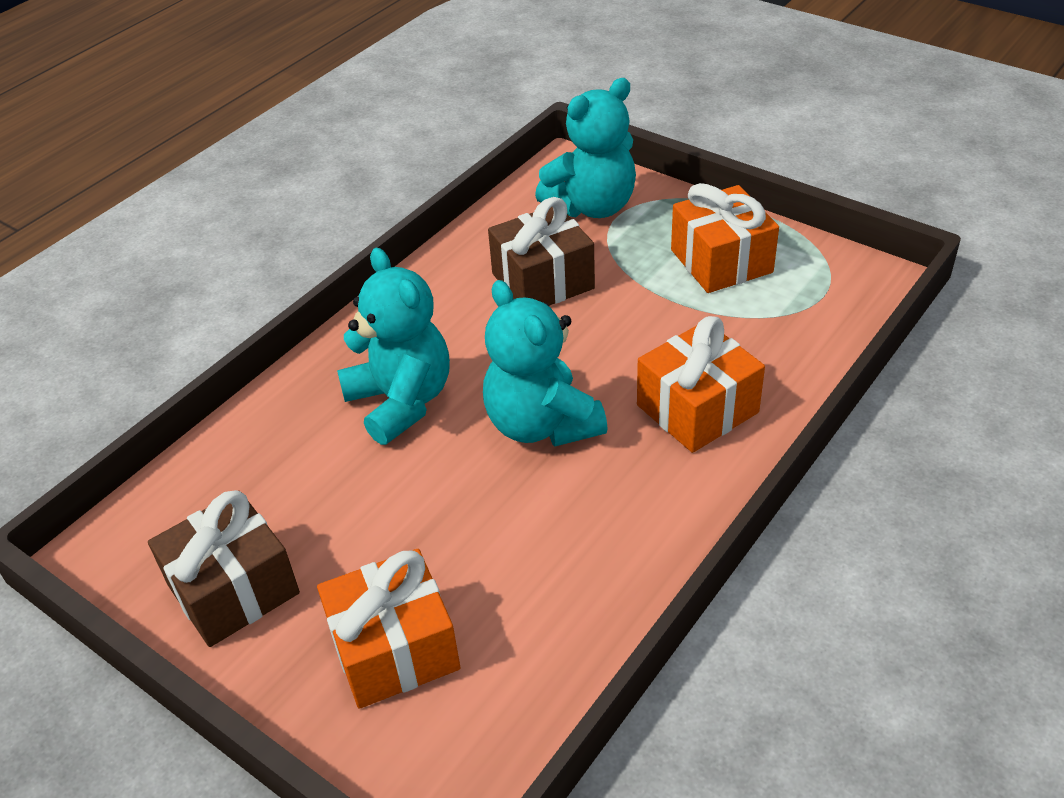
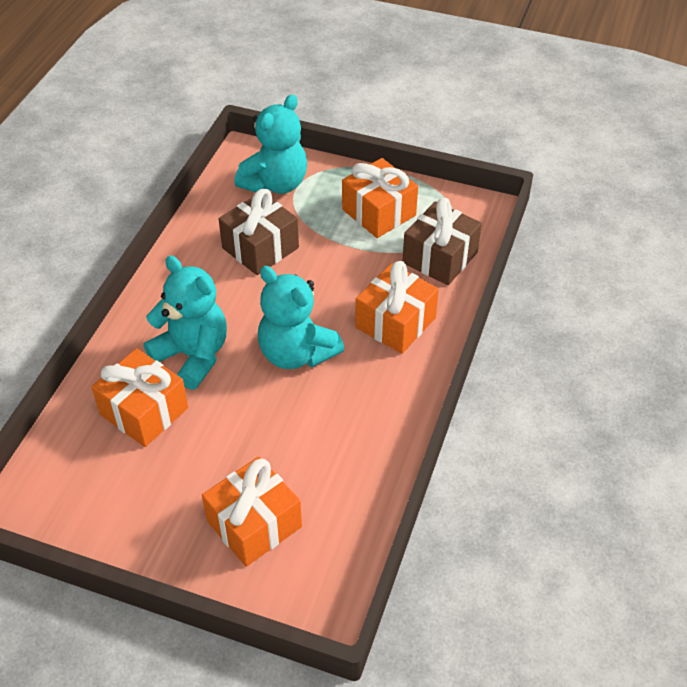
camera: 20 degrees left, 5 degrees up
brown gift [148,490,300,647] -> brown gift moved to [403,198,482,285]
none -> orange gift [91,348,188,447]

